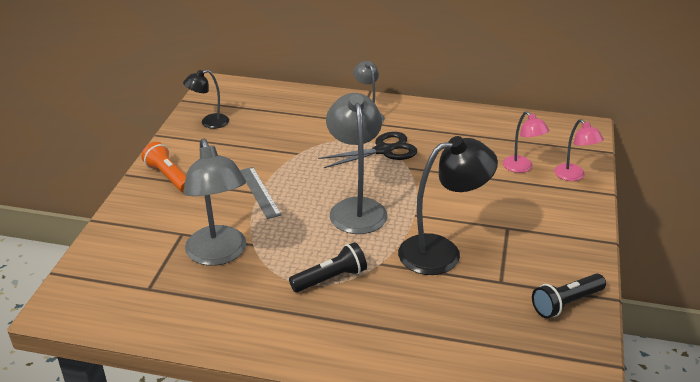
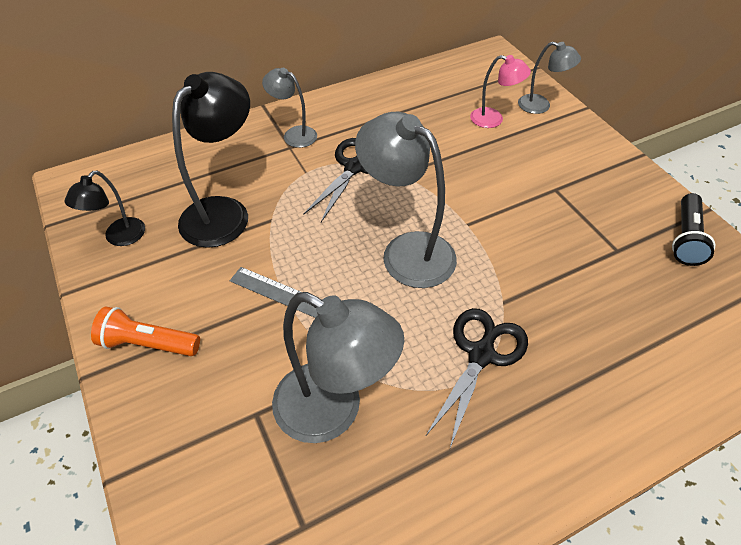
camera: 40 degrees left, 15 degrees up
black flashlight [289,242,367,293] -> black scissors [425,308,528,448]
black lamp [398,136,498,275] -> black lamp moved to [172,72,250,248]
pink lamp [554,119,604,181] -> grey lamp [518,42,581,114]

